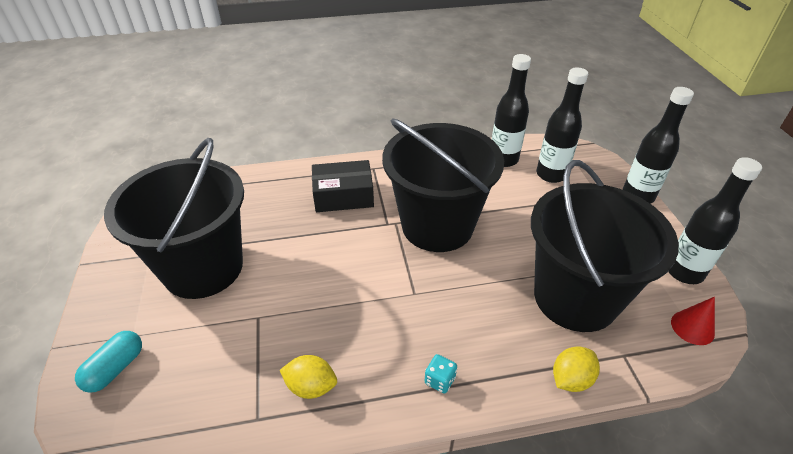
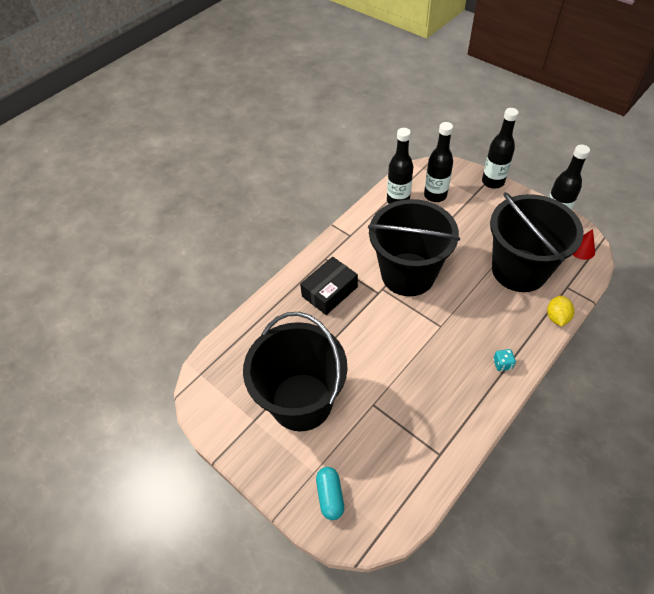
camera: 35 degrees left, 10 degrees up
yellow lemon [280,355,337,399] -> none

